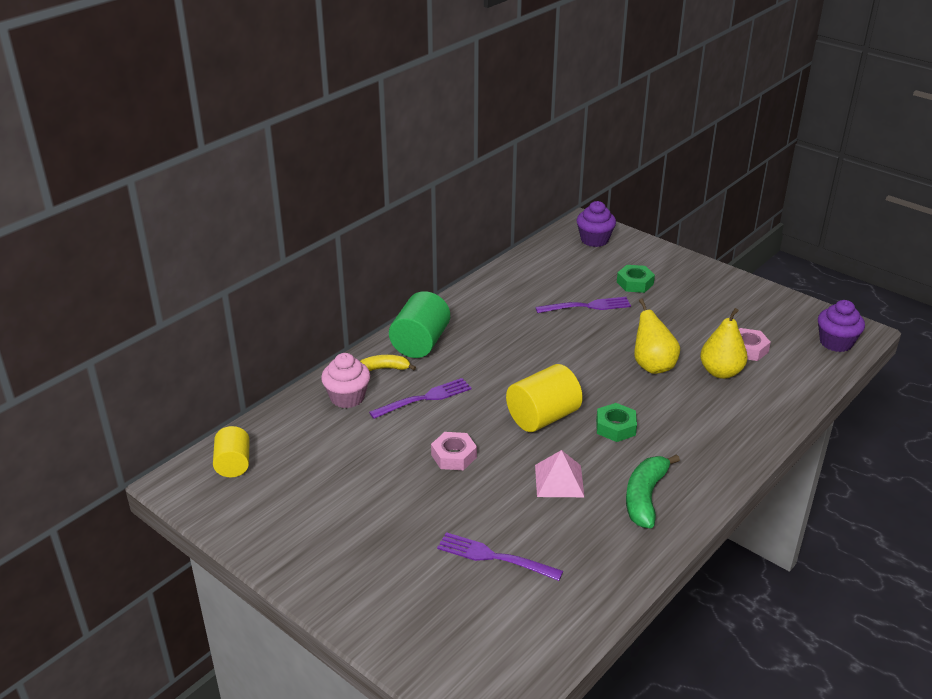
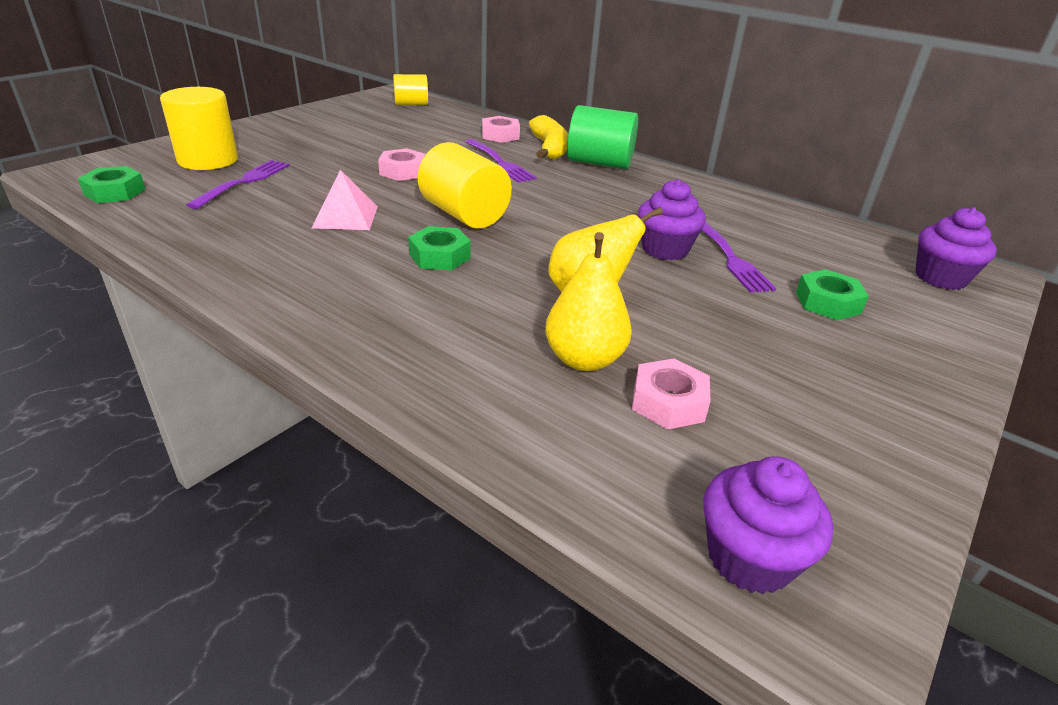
camera: 85 degrees right, 0 degrees up
pink cupcake [321,353,370,408] -> pink nut [482,116,520,143]
yellow banana [360,355,416,371] -> yellow banana [529,115,568,159], size x1.58
green banana [626,454,680,529] -> none
none -> green nut [78,166,146,203]
none -> yellow cylinder [160,87,238,170]
none -> purple cupcake [638,179,706,260]

